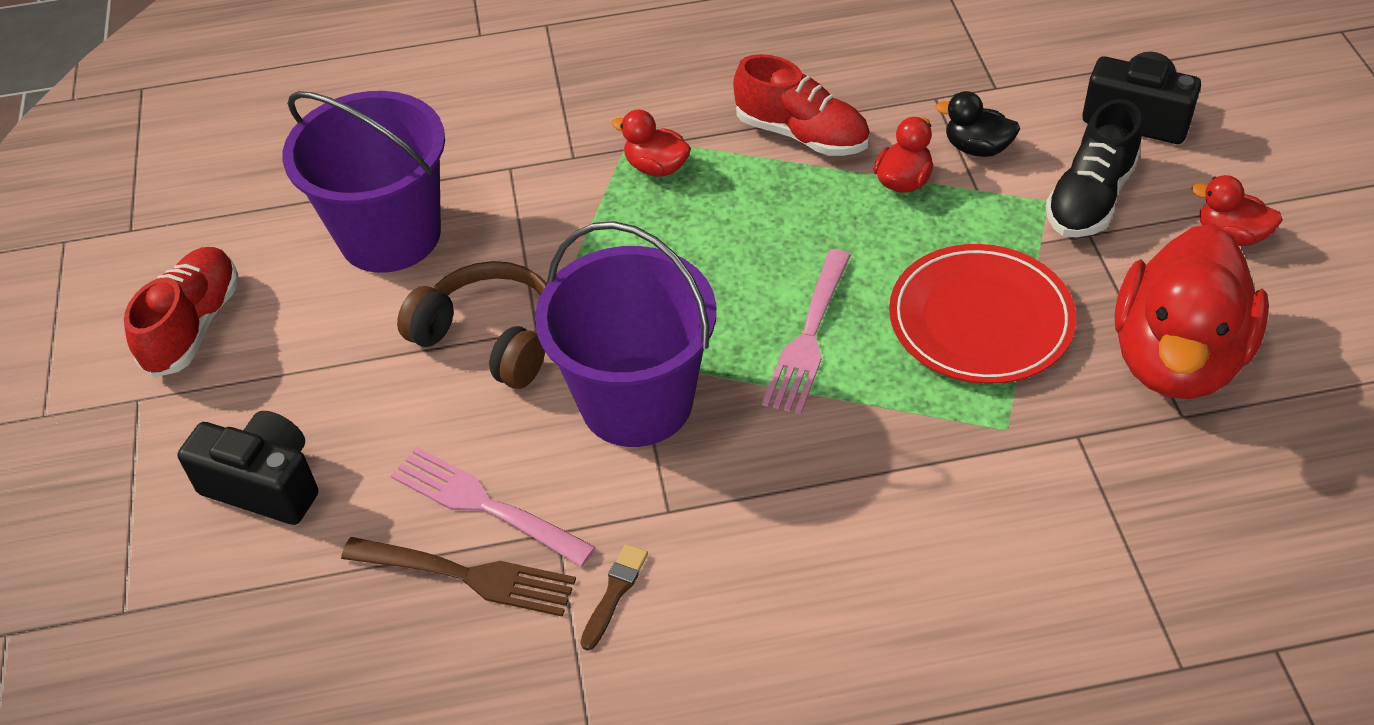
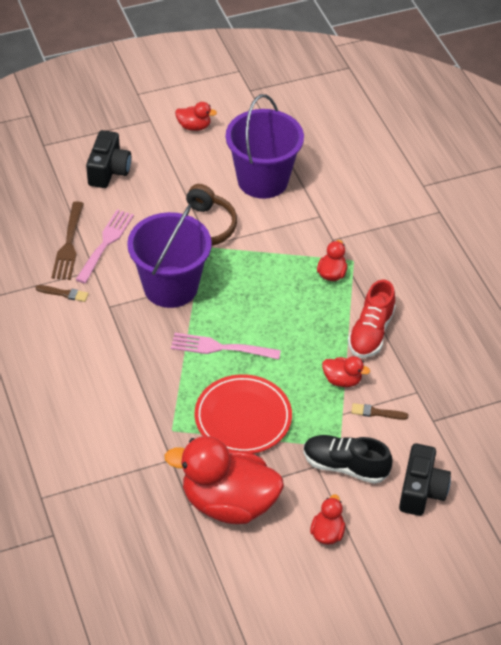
camera: 75 degrees right, 0 degrees up
red shoe [124,247,239,378] -> red duck [175,102,217,131]
black duck [935,91,1020,157] -> brown brush [351,403,409,420]

